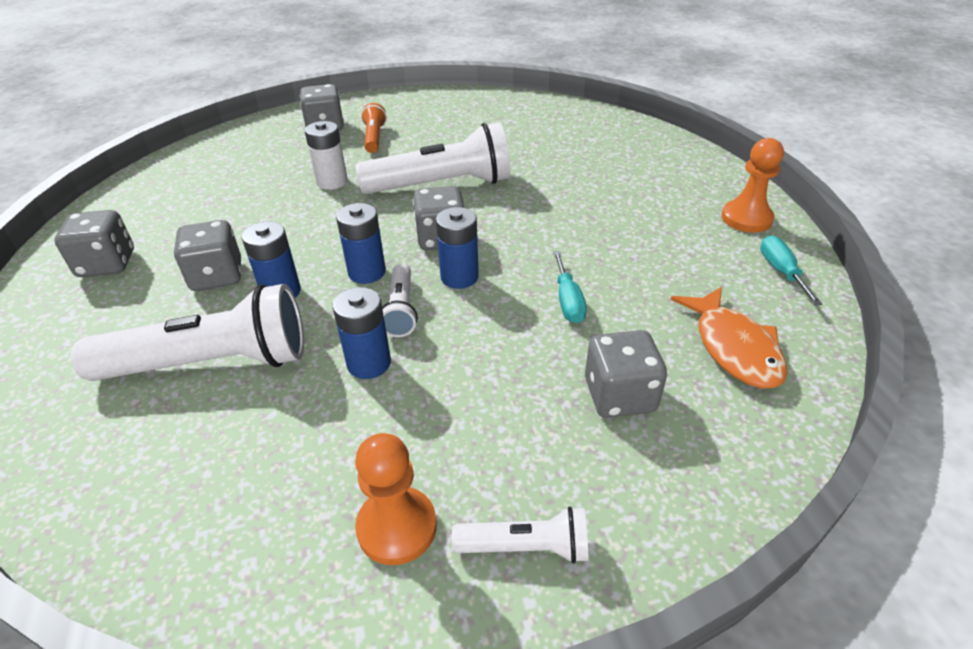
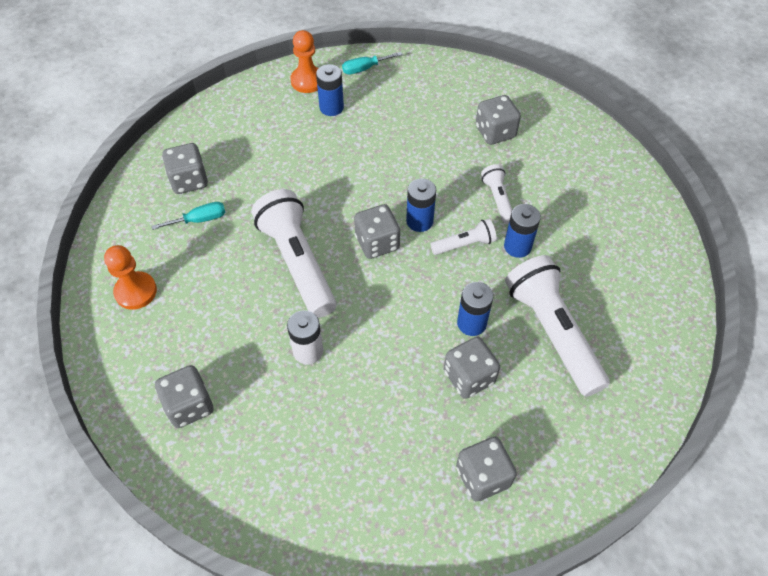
camera: 105 degrees left, 15 degrees up
blue battery [336,203,386,284] -> blue battery moved to [316,64,344,116]
orange pawn [355,433,437,565] -> orange pawn moved to [104,245,157,310]
orange flashlight [361,103,387,153] -> none
white flashlight [452,506,588,564] -> white flashlight moved to [481,164,512,224]
turquoise screwdriver [553,251,587,323] -> turquoise screwdriver moved to [152,202,225,230]
orange fish [671,286,787,388] -> none
none -> grey dice [162,143,208,194]

